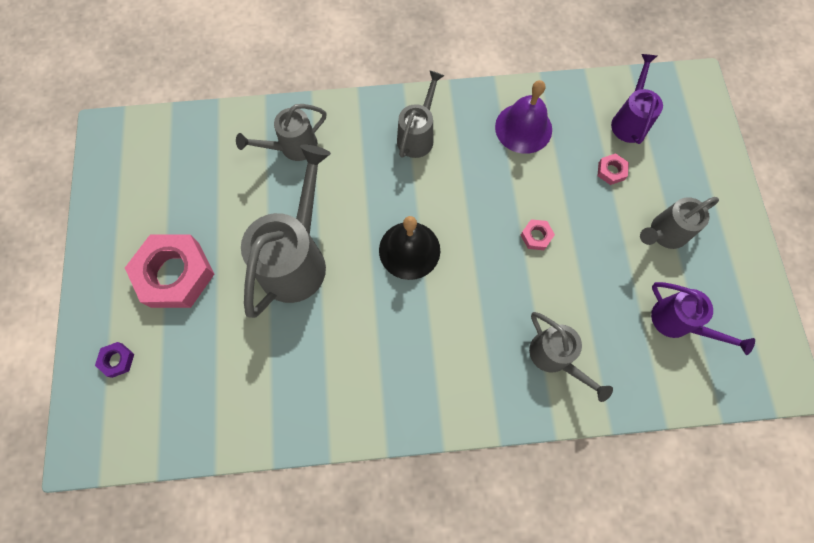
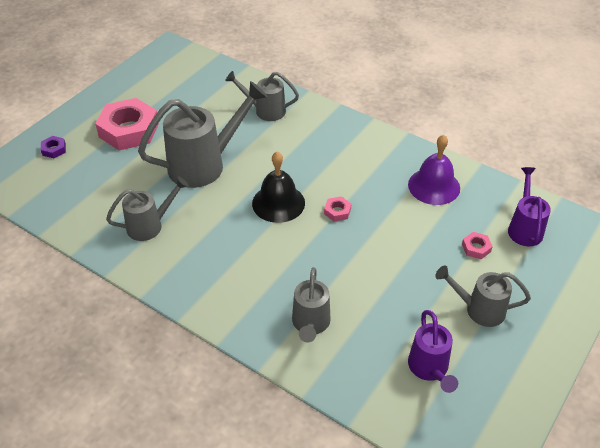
camera: 40 degrees right, 25 degrees down
grey watering can [397,70,444,158] -> grey watering can moved to [106,176,189,241]
pink nut [521,219,555,250] -> pink nut moved to [324,196,351,222]
purple watering can [611,54,663,144] -> purple watering can turned 45 degrees counterclockwise [508,167,551,246]

